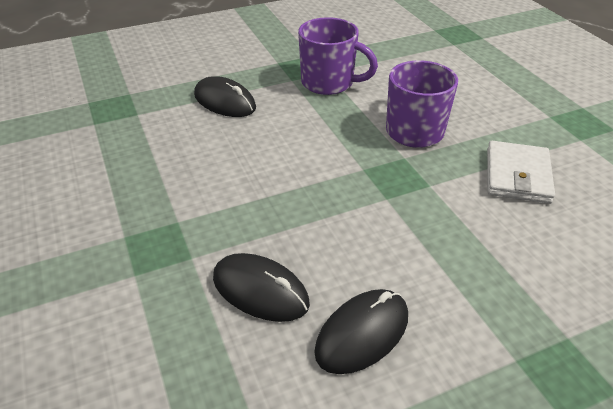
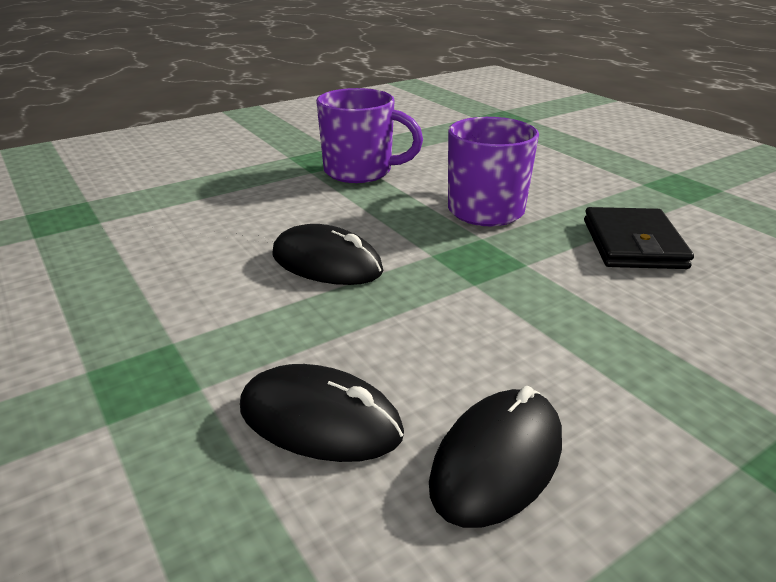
camera: 10 degrees left, 10 degrees down
black mouse [194,76,256,117] -> black mouse moved to [272,224,384,285]
white wallet [487,141,555,204] -> black wallet [584,207,694,269]

